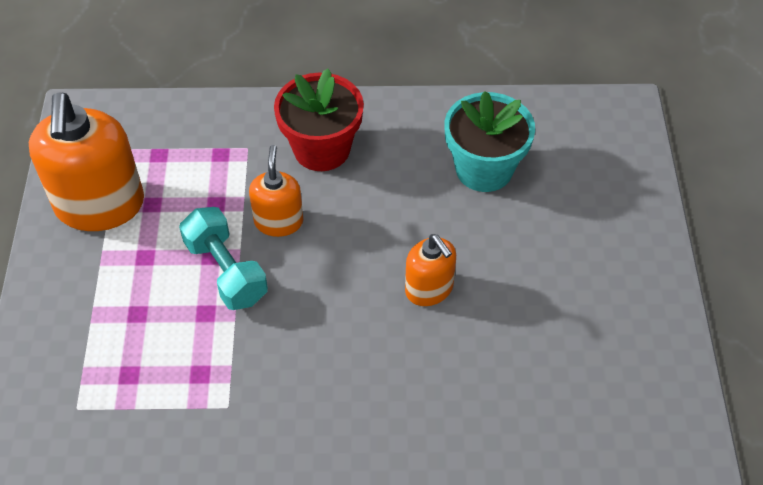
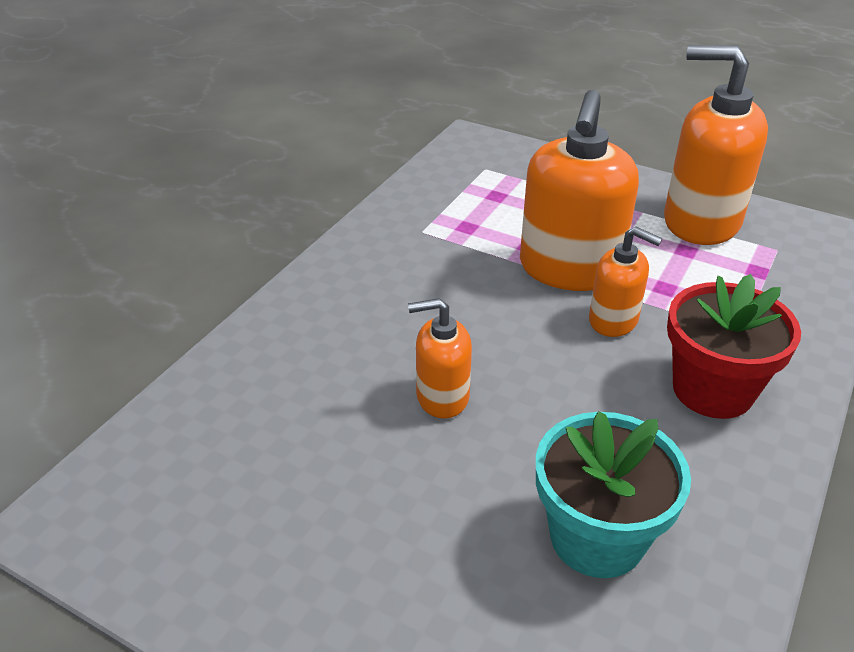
camera: 120 degrees right, 15 degrees down
turquoise dumbbell [179,207,268,310] -> orange soap dispenser [520,90,639,291]

